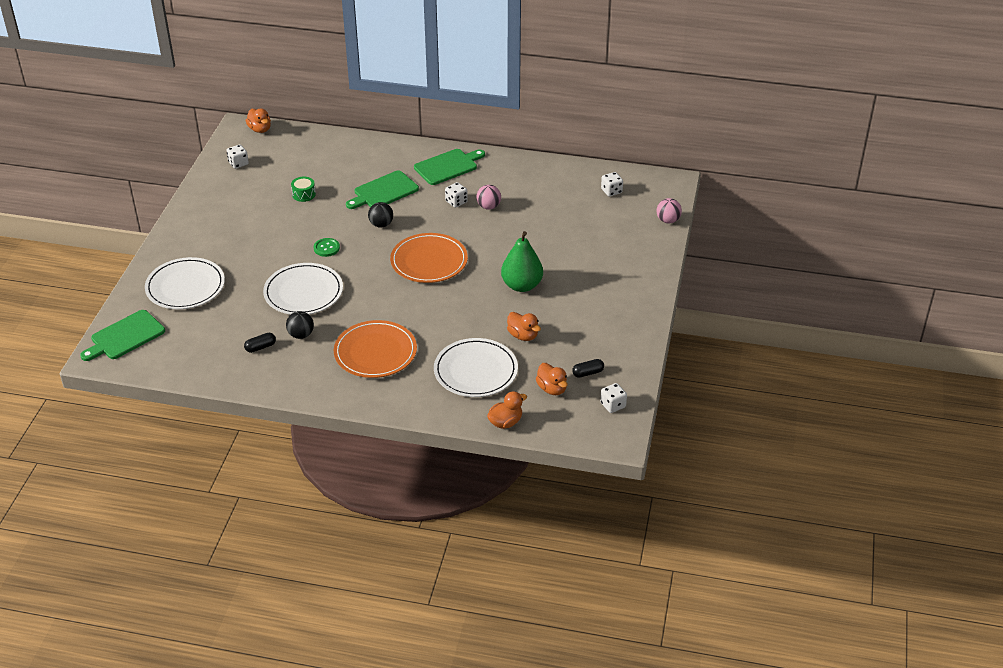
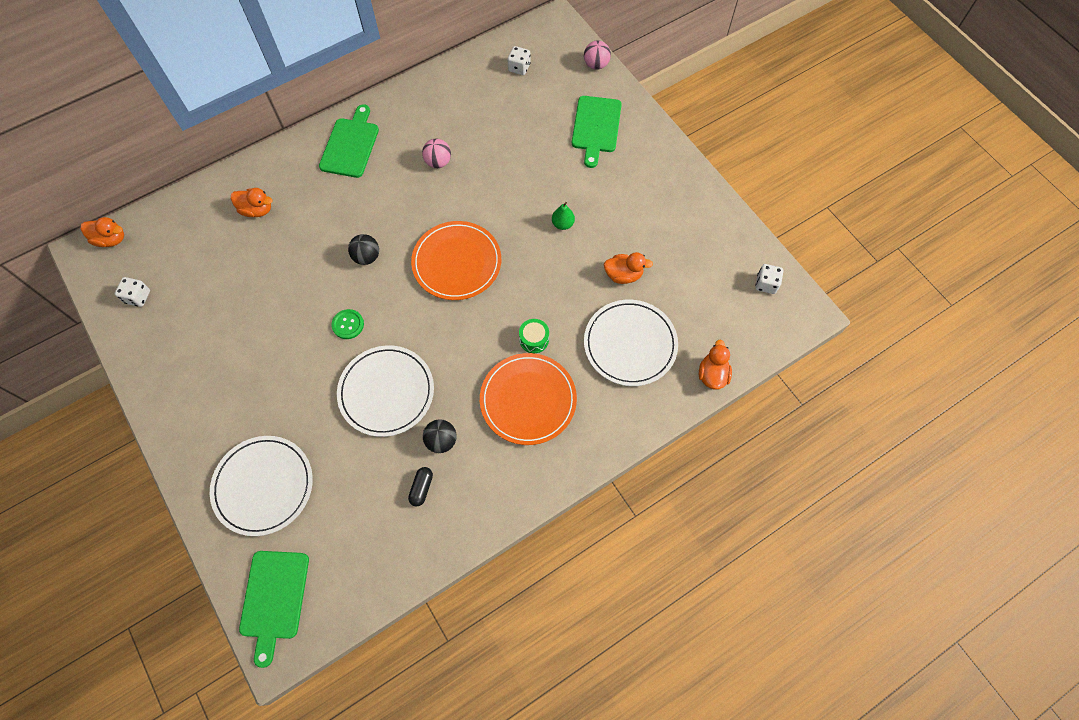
camera: 45 degrees left, 25 degrees up
green drum [291,177,316,202] -> green drum moved to [519,319,549,353]
green cutting board [346,171,419,209] -> green cutting board moved to [572,96,622,168]
white dice [445,182,468,208] -> none
green pear [501,231,543,292] -> green pear [552,202,575,230], size x0.49
orange duck [536,363,568,395] -> orange duck moved to [231,188,273,217]
black capsule [572,359,604,378] -> none

